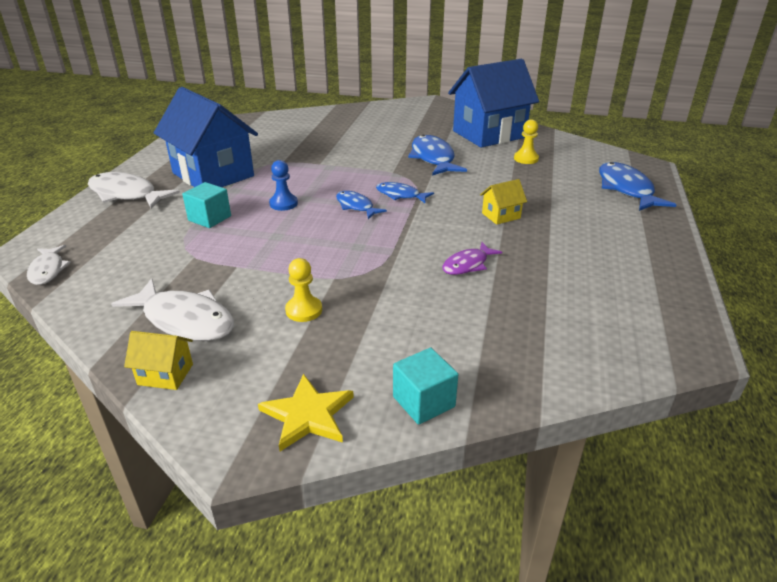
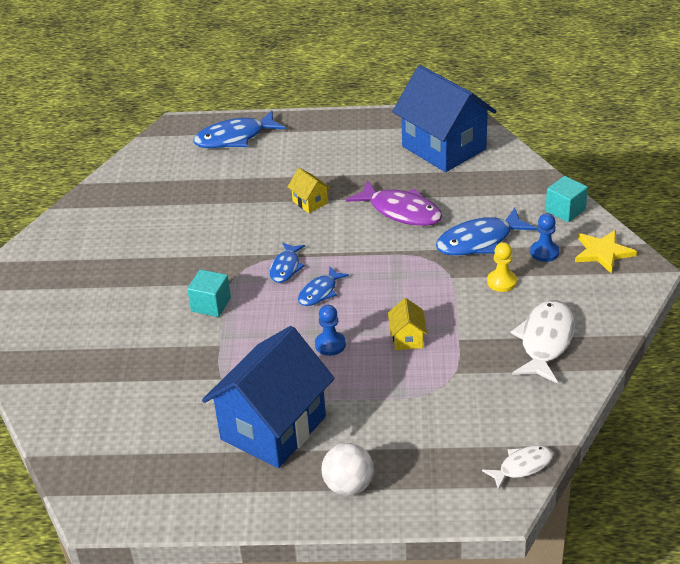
camera: 100 degrees left, 5 degrees up
white fish [88,172,180,209] -> white ball [321,443,374,496]
yellow house [124,331,193,390] -> yellow house moved to [388,298,427,350]
turquoise cube [182,182,231,228] -> turquoise cube moved to [187,270,231,317]
blue fish [408,135,467,176] -> blue fish moved to [436,208,537,256]
purple fish [442,242,502,275] -> purple fish [346,180,442,226], size x1.69
blue house [448,59,539,148] -> blue house moved to [392,65,497,172]
yellow pawn [514,119,539,164] -> none
none -> blue pawn [530,213,559,262]

